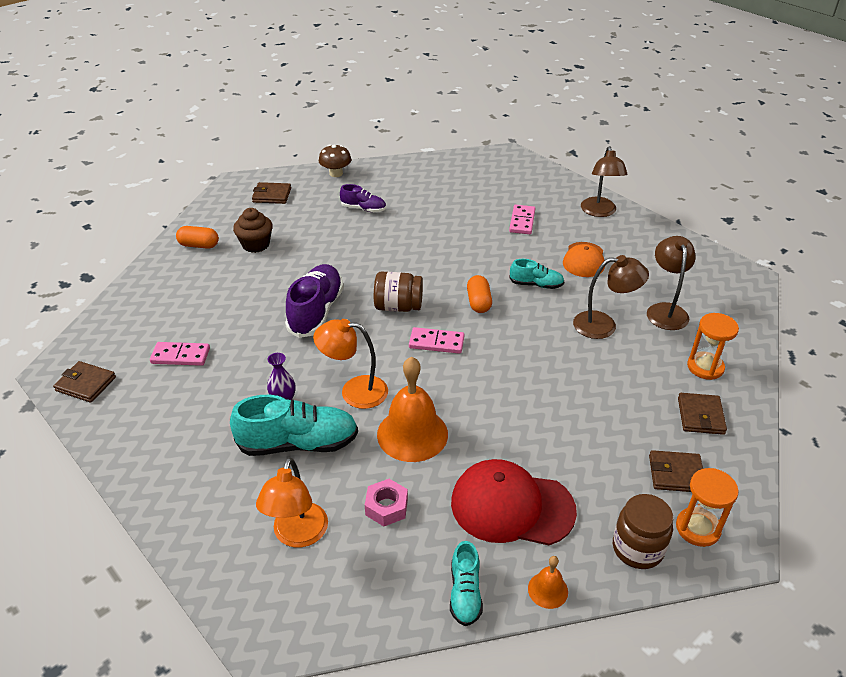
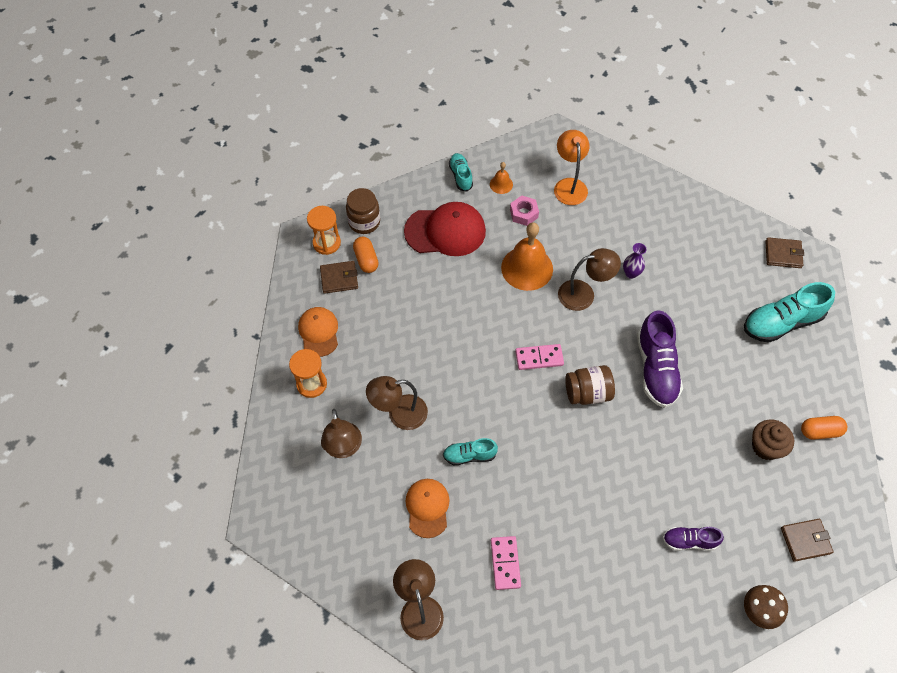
camera: 165 degrees right, 20 degrees up
pink domino [150,342,210,366] -> none
turquoise shoe [230,395,358,456] -> turquoise shoe moved to [744,282,835,343]
orange lamp [313,319,388,409] -> brown lamp [558,248,621,311]
orange capsule [467,275,492,313] -> orange capsule moved to [353,237,379,273]
orange bell [528,556,568,609] -> orange bell moved to [490,162,513,194]
brown wallet [678,393,727,435] -> orange cap [298,307,338,357]

